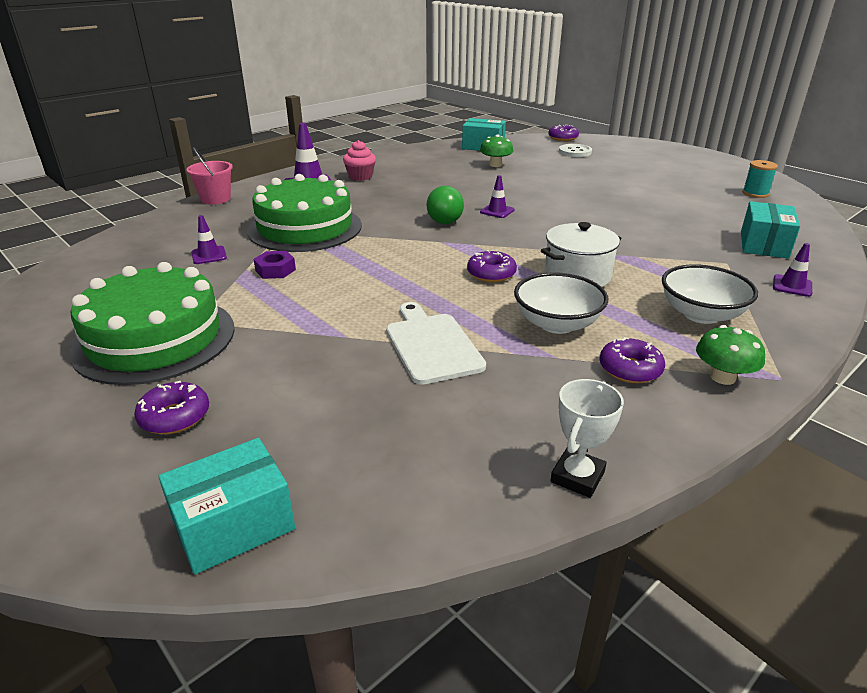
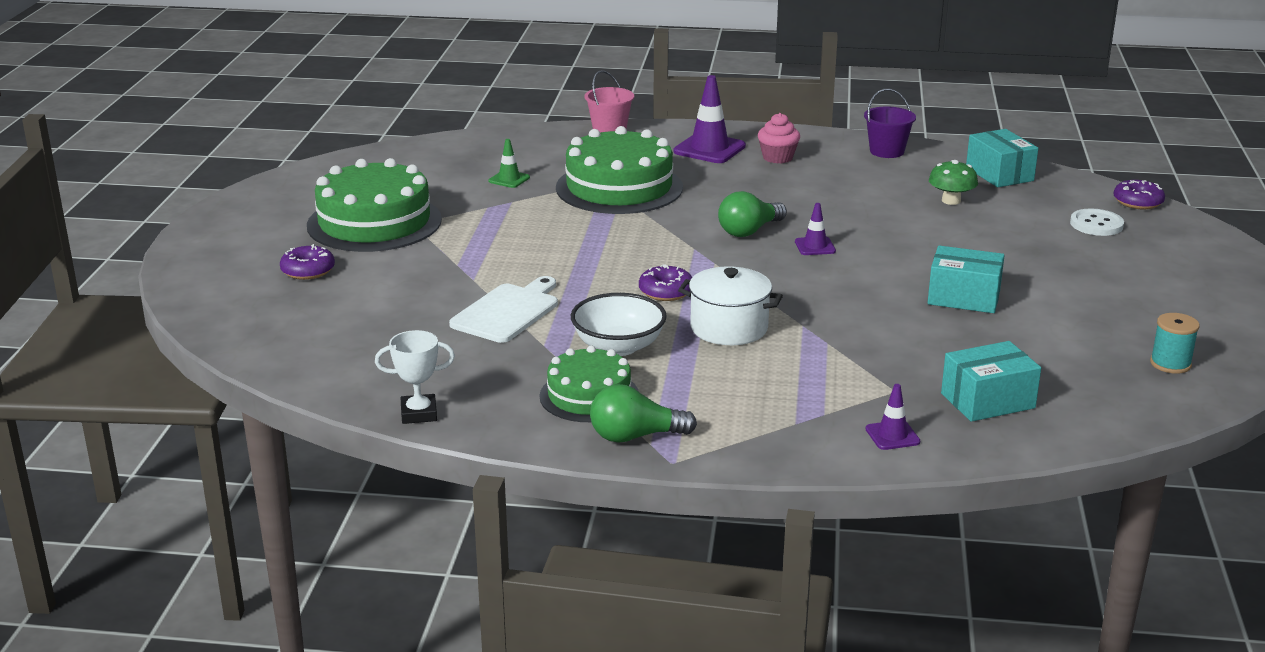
camera: 50 degrees right, 5 degrees down
turquoise box [159,438,295,574] -> turquoise box moved to [928,246,1005,313]
purple traffic cone [191,215,227,264] -> green traffic cone [489,139,530,188]
purple nut [254,251,296,279] -> none
purple donut [600,337,665,383] -> green cake [539,346,639,422]
white bowl [662,264,758,324] -> none
green mushroom [696,325,765,385] -> green light bulb [590,384,697,443]
none -> purple bucket [864,89,916,158]

